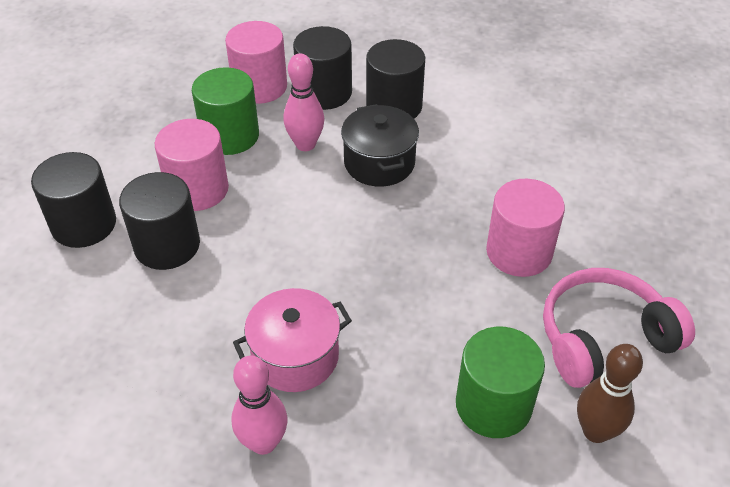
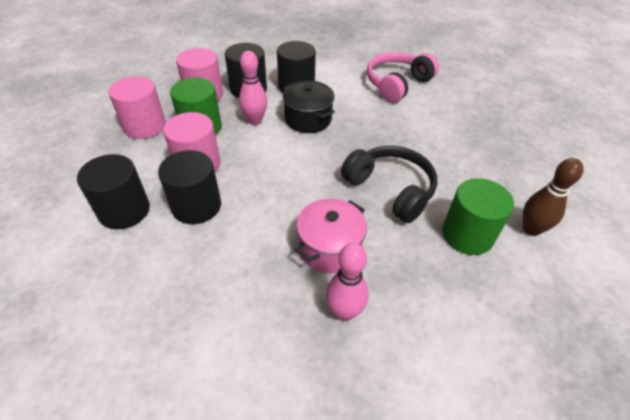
camera: 25 degrees left, 0 degrees up
pink cylinder [486,179,565,277] -> pink cylinder moved to [109,76,166,139]
pink headphones [543,268,695,388] -> pink headphones moved to [367,52,439,103]
none -> black headphones [341,146,437,223]

